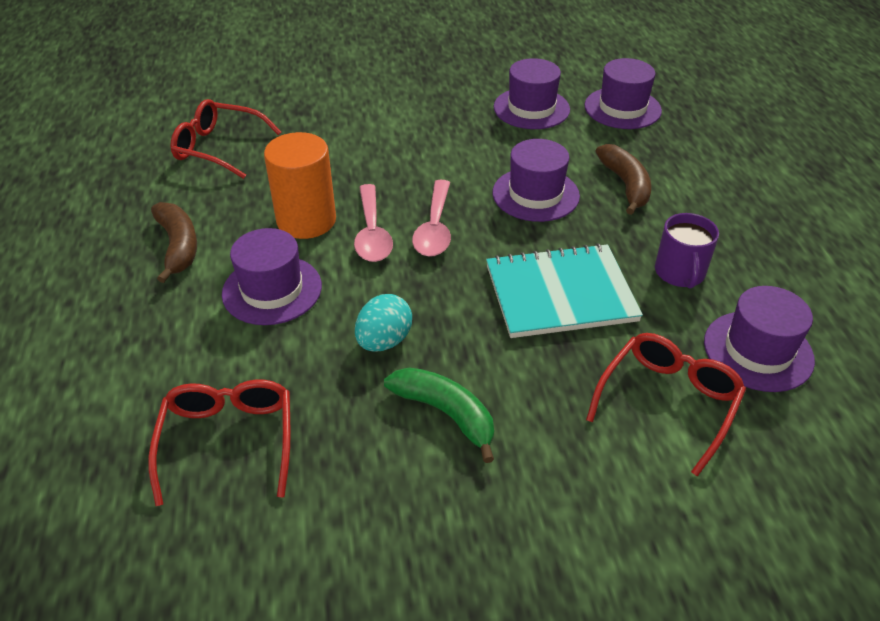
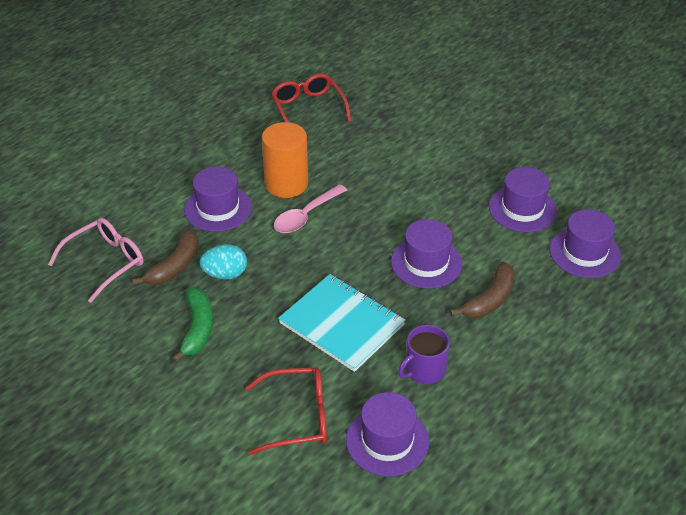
camera: 50 degrees right, 0 degrees up
red glasses [148,379,290,506] -> pink glasses [48,218,143,303]
brown banana [151,202,197,283] -> brown banana moved to [132,229,198,285]
pink spoon [412,180,451,257] -> none

